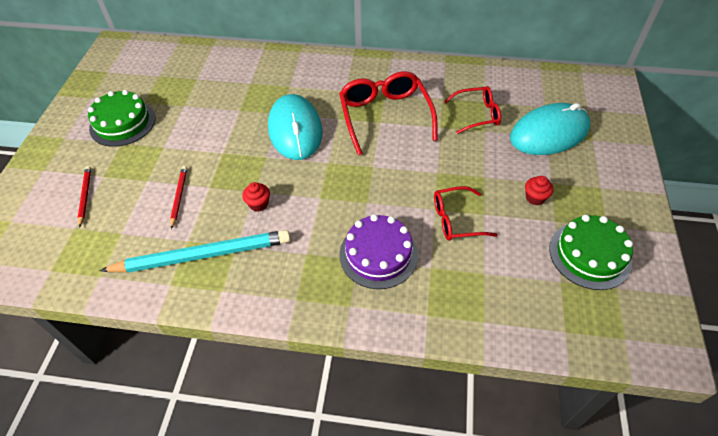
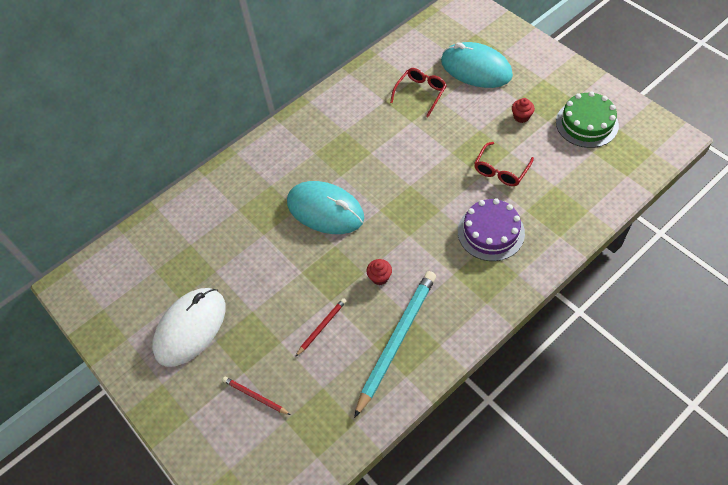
camera: 45 degrees left, 5 degrees up
green cake [88,90,155,147] -> white mouse [152,288,226,367]
red pencil [170,166,187,229] -> red pencil turned 90 degrees clockwise [295,298,346,357]
red glasses [339,71,438,155] -> none
turquoise mouse [510,103,591,155] -> turquoise mouse turned 75 degrees counterclockwise [441,42,513,88]

